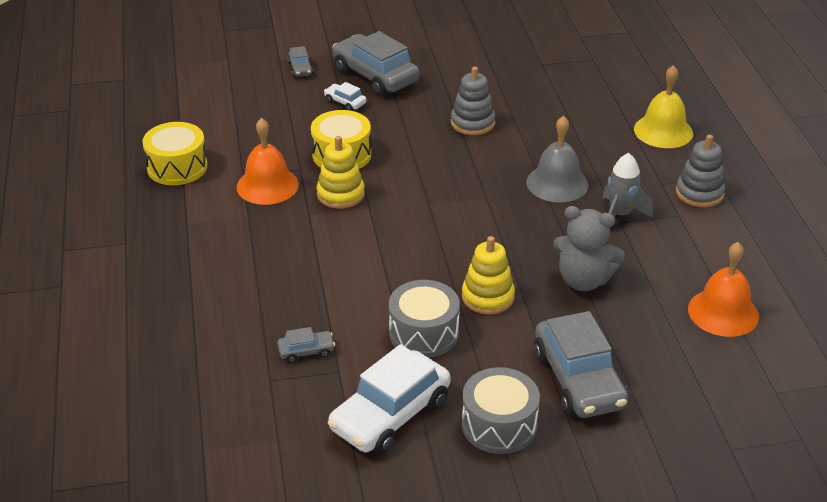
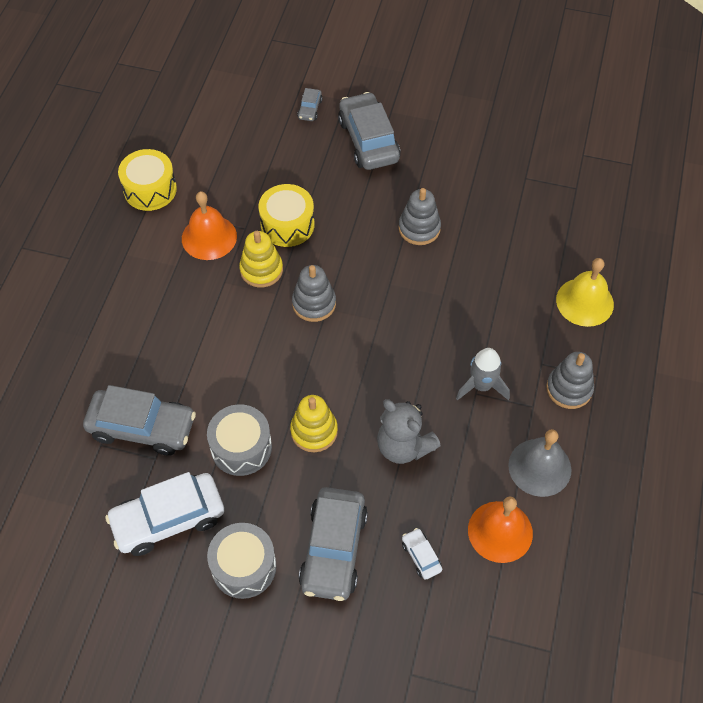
camera: 25 degrees right, 20 degrees up
grey car [277,327,335,363] -> grey car [83,385,196,456], size x2.24
white car [324,82,367,111] -> white car moved to [402,528,442,580]
grey bell [526,116,588,202] -> grey bell moved to [508,429,571,497]
none -> grey stacking toy [292,265,336,322]

